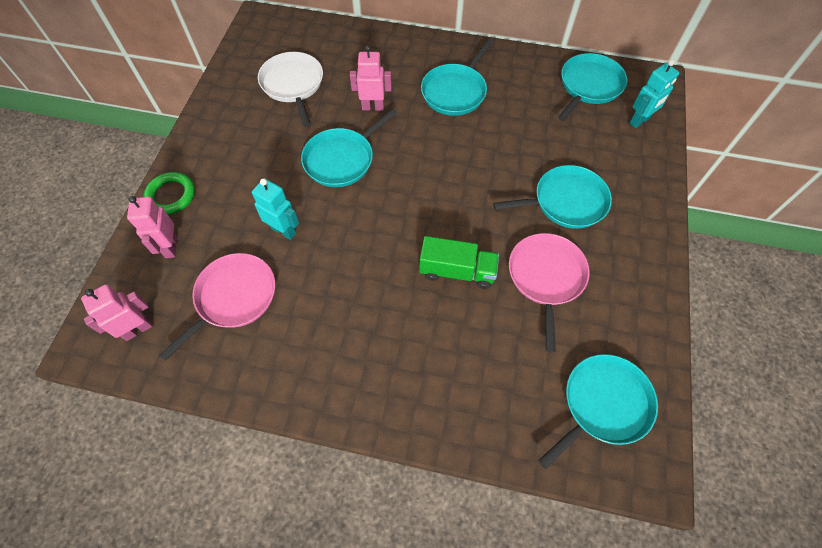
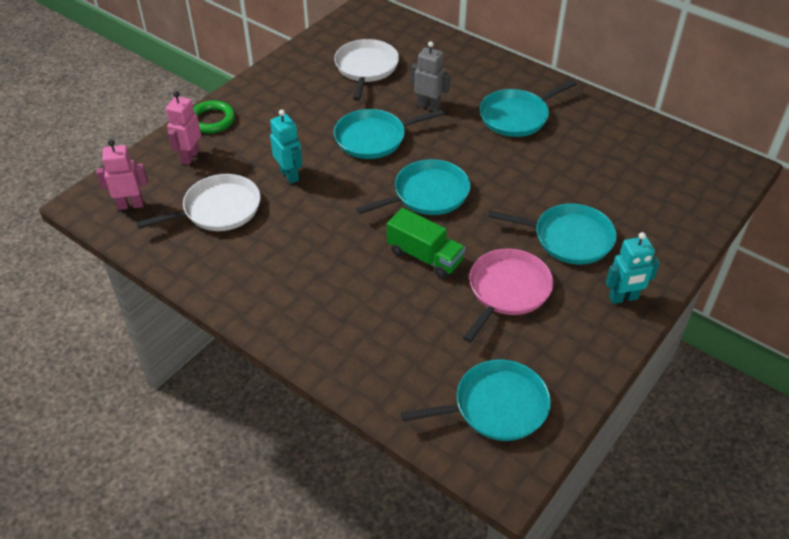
camera: 25 degrees right, 15 degrees down
pink pan [159,253,275,361] -> white pan [136,174,260,231]
pink robot [350,45,392,111] -> grey robot [411,41,450,111]
turquoise pan [558,53,627,121] -> turquoise pan moved to [356,159,470,215]
turquoise robot [629,60,679,128] -> turquoise robot moved to [606,232,660,304]

